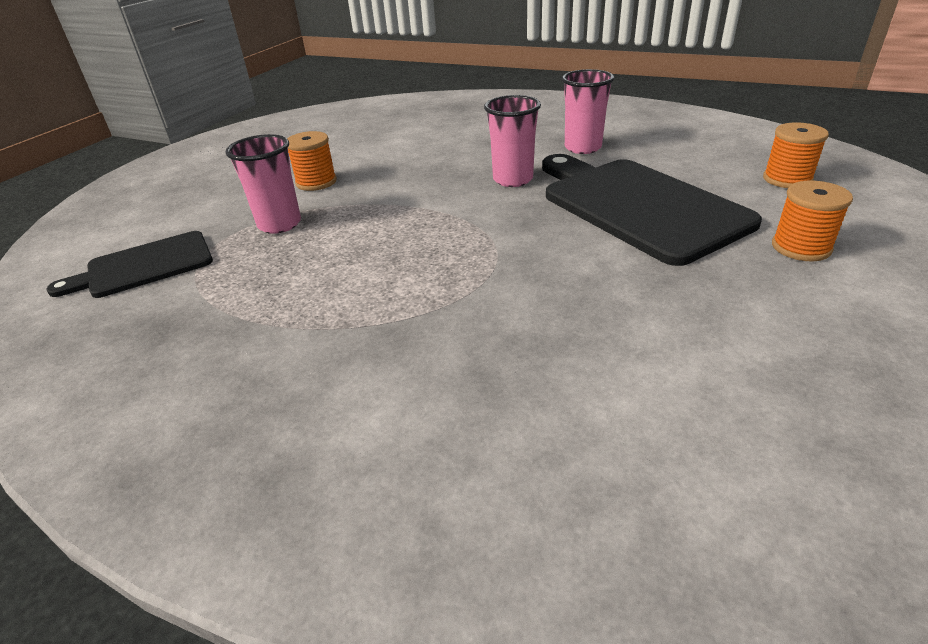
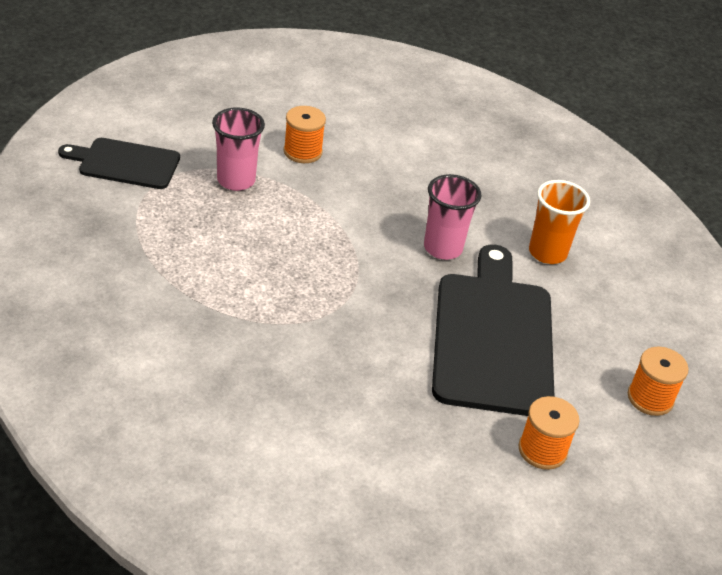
camera: 30 degrees right, 5 degrees up
pink cup [562,69,614,154] -> orange cup [529,180,590,264]

